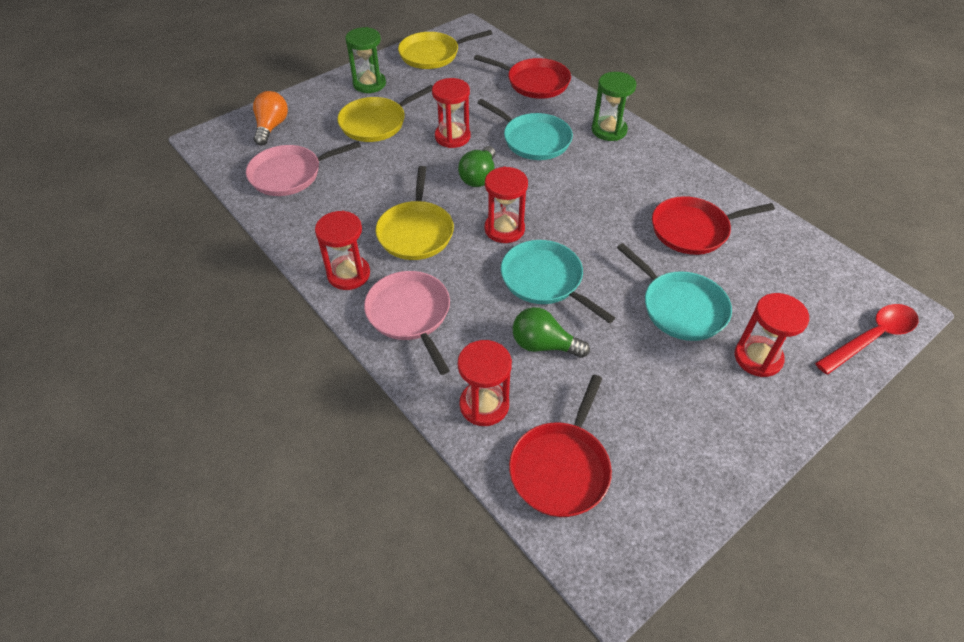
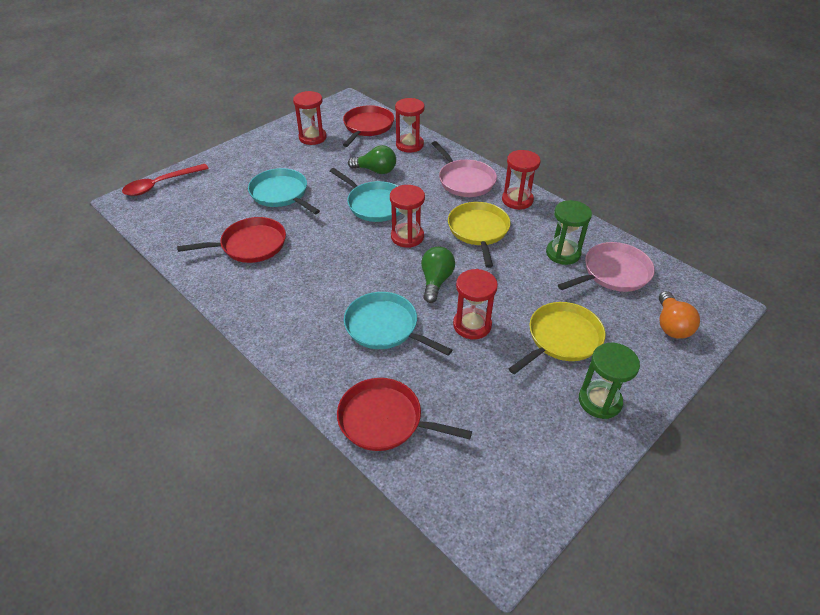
camera: 175 degrees right, 5 degrees down
yellow pan [398,30,492,69] -> none
green hourglass [592,72,636,141] -> green hourglass moved to [546,200,592,265]
red hourglass [735,293,809,377] -> red hourglass moved to [293,91,326,145]

